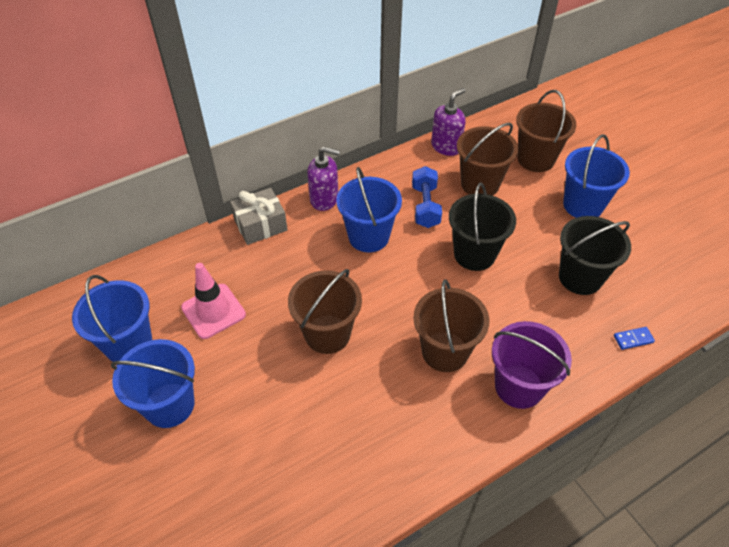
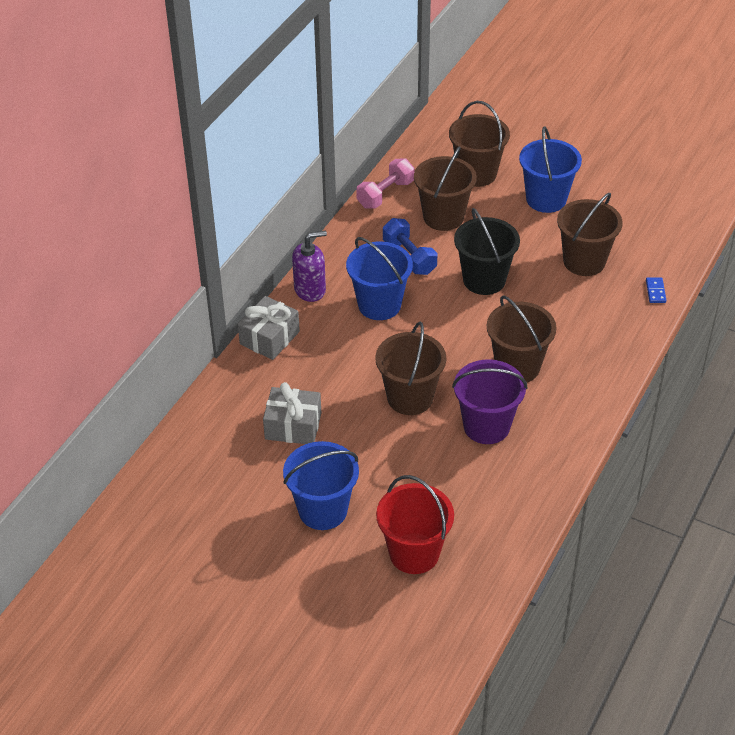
camera: 30 degrees left, 5 degrees down
blue bucket [72,275,152,362] -> none
pink traffic cone [181,263,246,339] -> grey gift [263,382,321,444]
purple soap dispenser [431,88,466,156] -> pink dumbbell [356,158,415,209]
purple bucket [492,321,572,409] -> purple bucket moved to [452,359,527,444]
black bucket [559,216,631,295] -> brown bucket [557,193,623,276]
blue domino [614,327,655,350] -> blue domino turned 45 degrees counterclockwise [646,277,666,303]
none -> red bucket [376,475,454,574]

